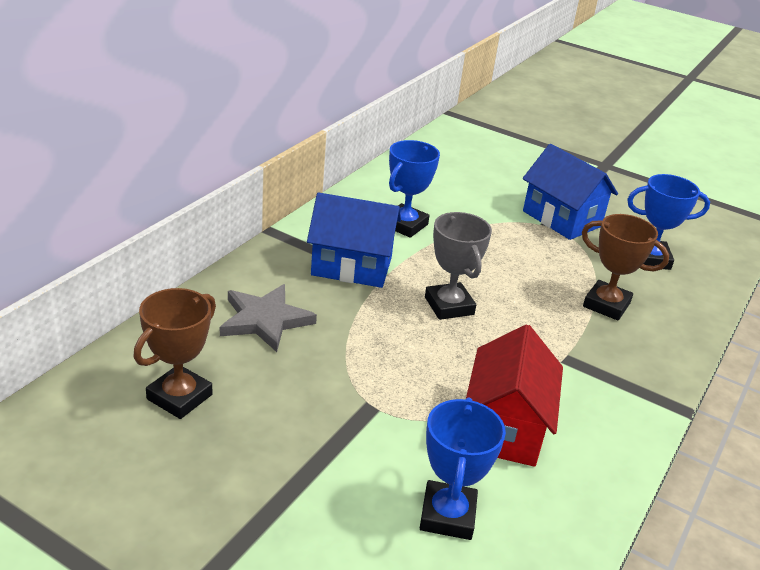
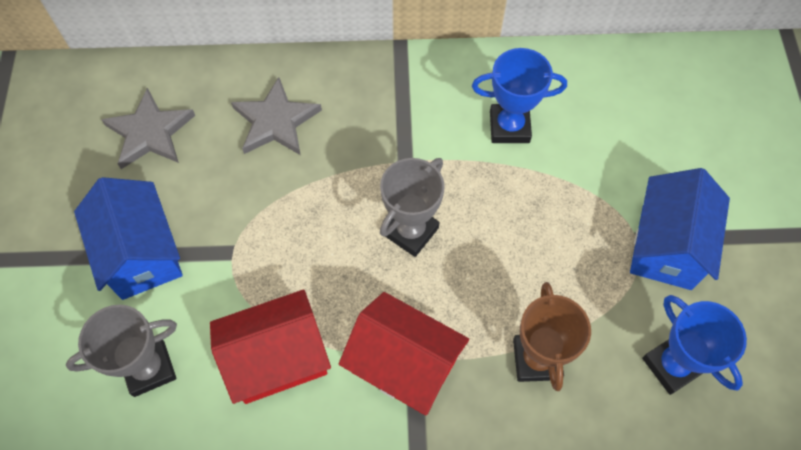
camera: 60 degrees right, 30 degrees up
brown trophy [133,288,216,419] -> grey star [101,88,195,169]
blue house [307,192,401,288] -> blue house moved to [74,177,183,300]
blue trophy [420,397,506,540] -> grey trophy [66,305,177,397]
none -> red house [339,292,469,415]

